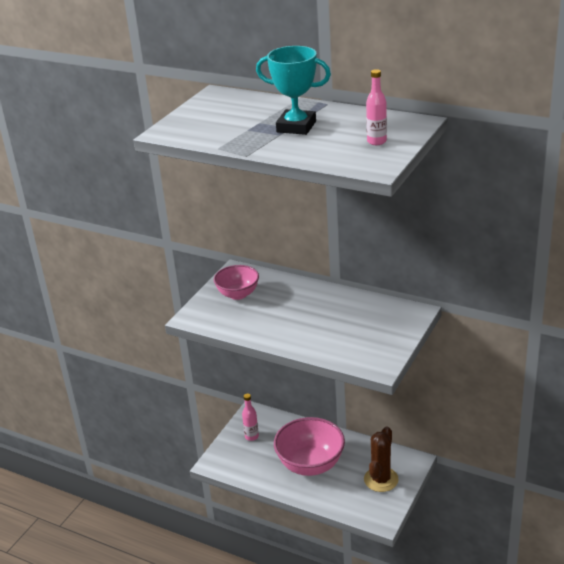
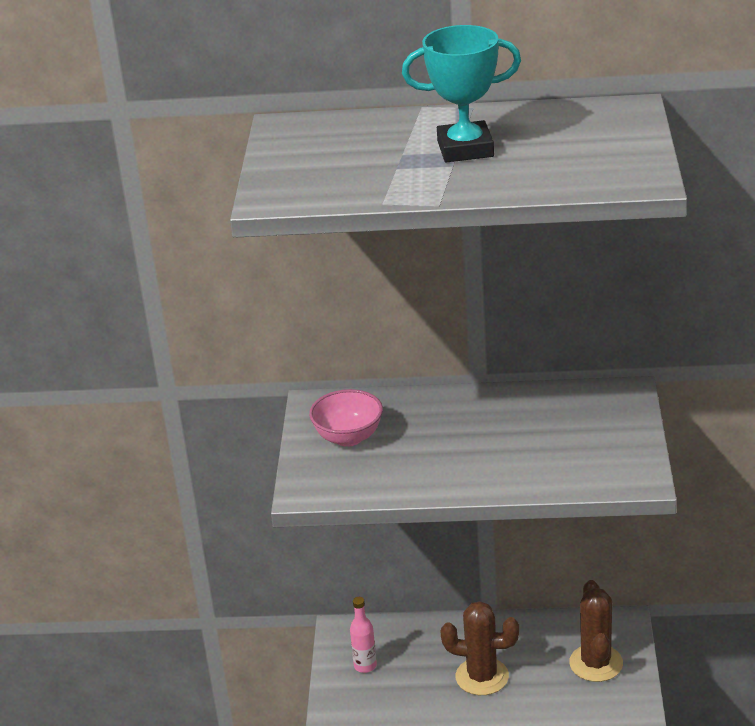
camera: 25 degrees left, 0 degrees up
pink bowl [274,417,345,476] -> brown cactus [440,601,519,695]
pink bottle [366,69,387,145] -> none

